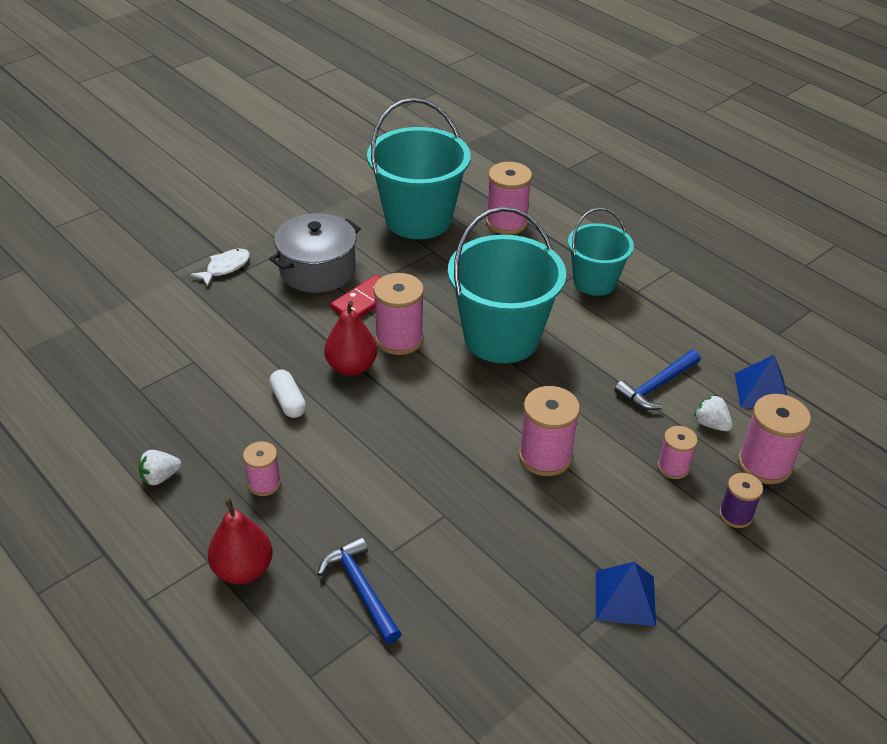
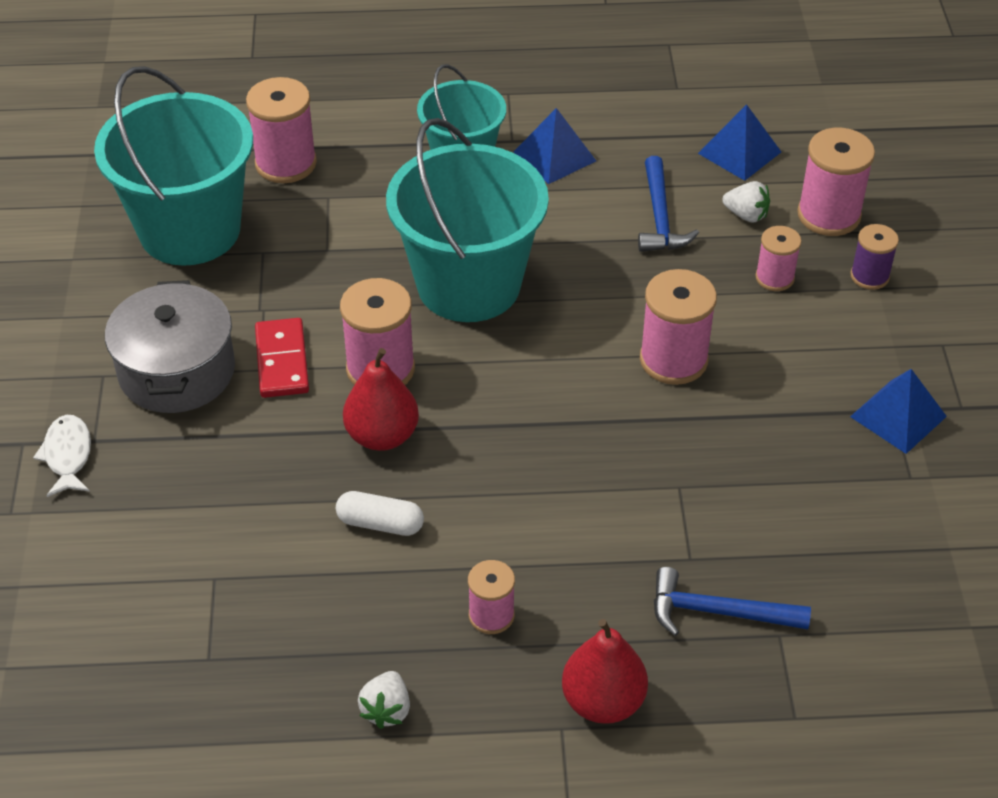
camera: 50 degrees left, 5 degrees up
white strawberry [694,395,733,431] -> white strawberry turned 150 degrees counterclockwise [722,181,770,223]
none -> blue pyramid [514,108,596,184]

